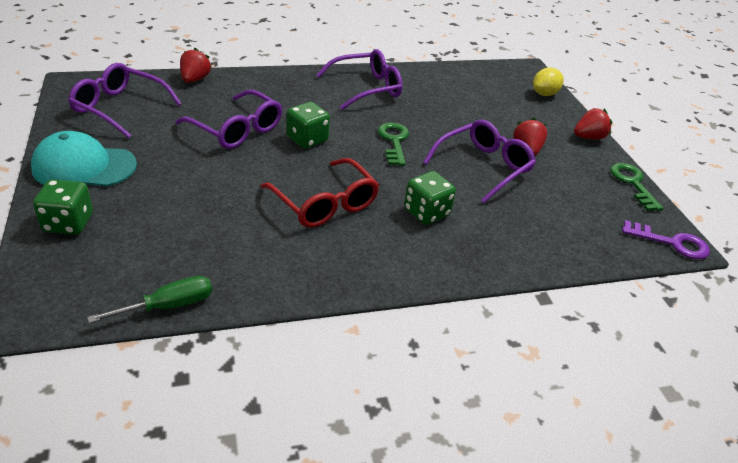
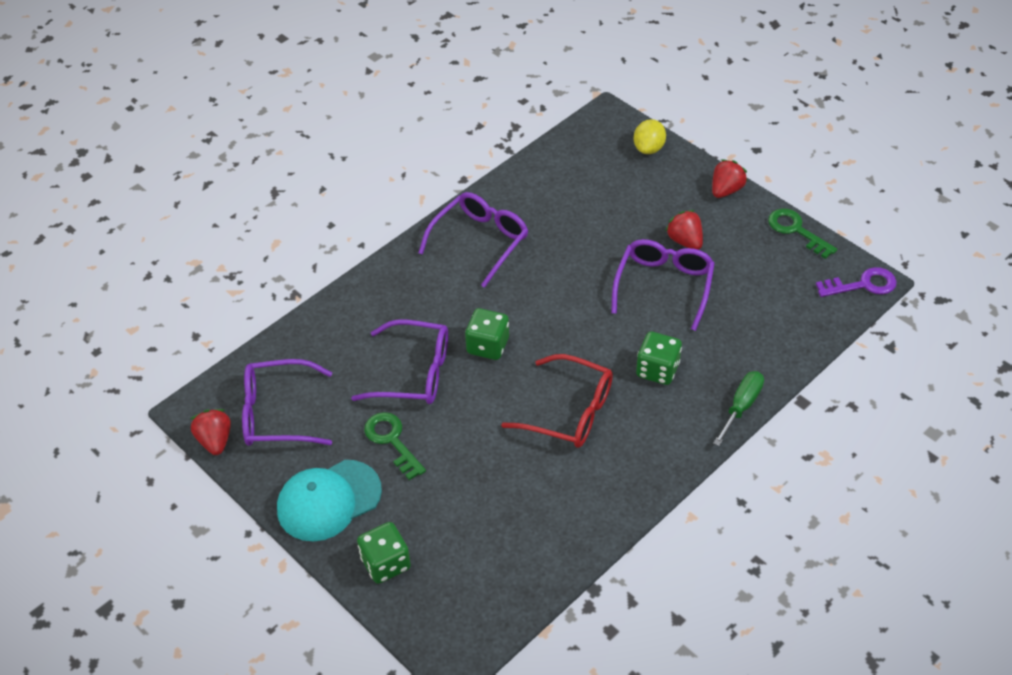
camera: 25 degrees left, 10 degrees up
green screwdriver [87,276,212,323] -> green screwdriver moved to [713,371,764,446]
red strawberry [180,48,212,83] -> red strawberry moved to [191,409,231,455]
green key [378,122,409,166] -> green key moved to [364,412,426,480]

